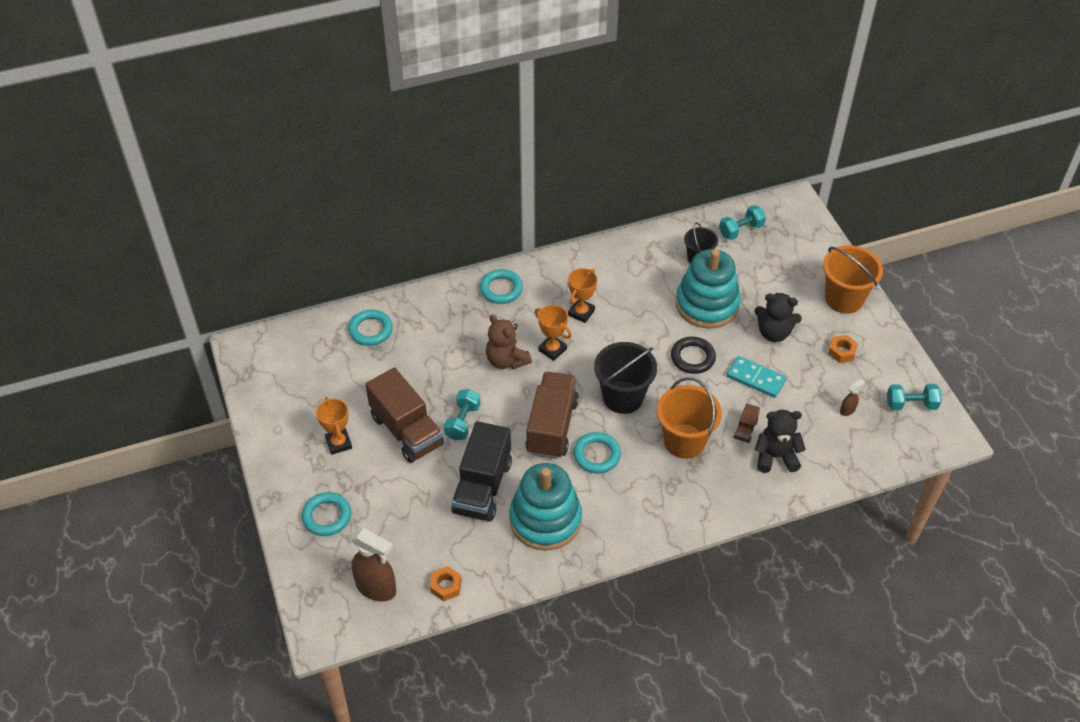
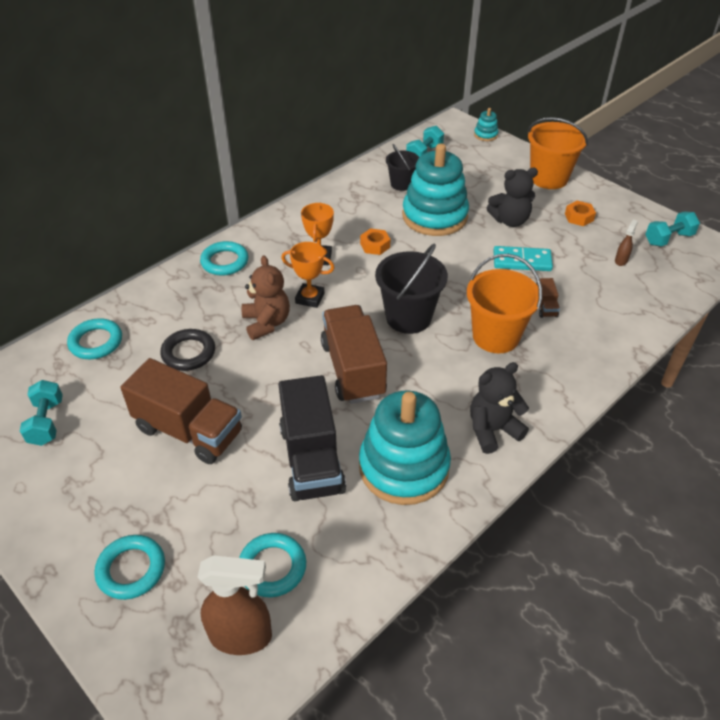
camera: 25 degrees left, 5 degrees down
orange trophy [316,397,352,455] -> none
orange nut [430,566,462,601] -> orange nut moved to [360,228,390,255]
turquoise dumbbell [444,389,481,440] -> turquoise dumbbell moved to [20,380,63,446]
brown teddy bear [486,315,532,369] -> brown teddy bear turned 135 degrees counterclockwise [242,255,290,340]
turquoise ring [573,432,621,473] -> turquoise ring moved to [239,533,306,597]
black ring [671,337,716,374] -> black ring moved to [161,329,215,371]
black teddy bear [755,410,806,473] -> black teddy bear moved to [470,362,529,454]
none -> turquoise stacking toy [474,108,499,141]

